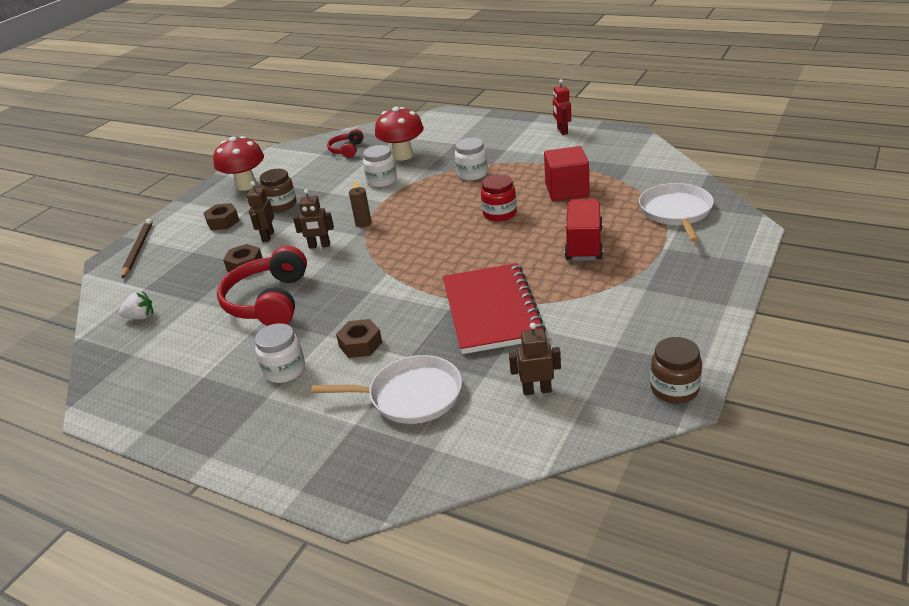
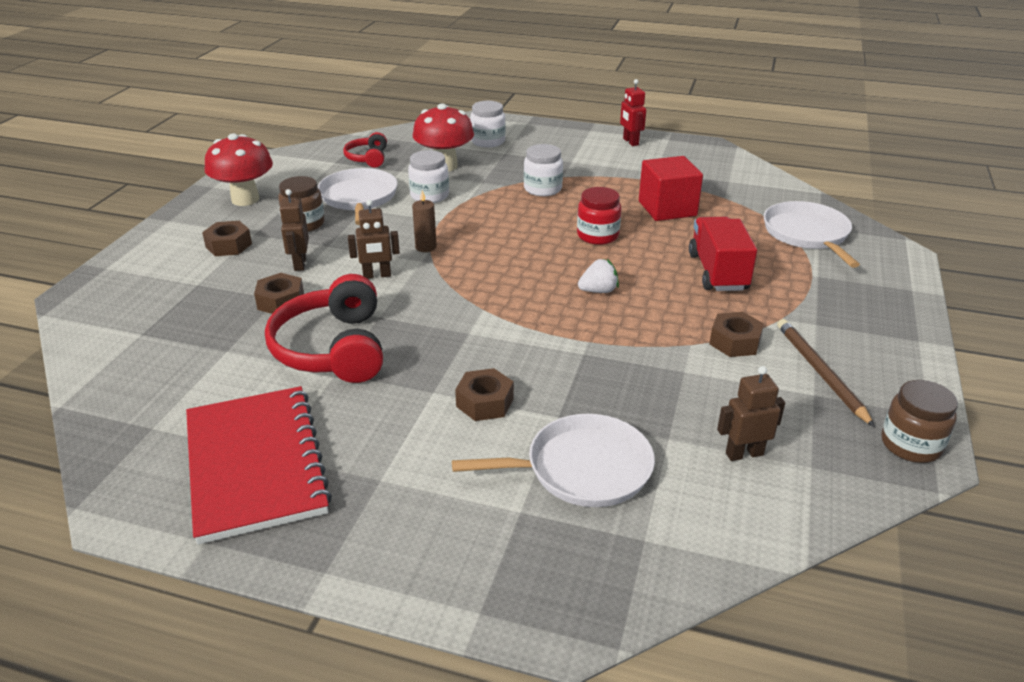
camera: 15 degrees left, 0 degrees up
white strawberry [119,292,153,320] -> white strawberry moved to [578,258,619,293]
brown pencil [121,219,153,278] -> brown pencil moved to [777,319,875,427]
white jar [255,323,305,383] -> white jar moved to [470,101,506,147]
red notebook [443,263,546,354] -> red notebook moved to [186,386,332,544]
none -> white pan [318,168,398,225]
none -> brown nut [709,312,764,357]

